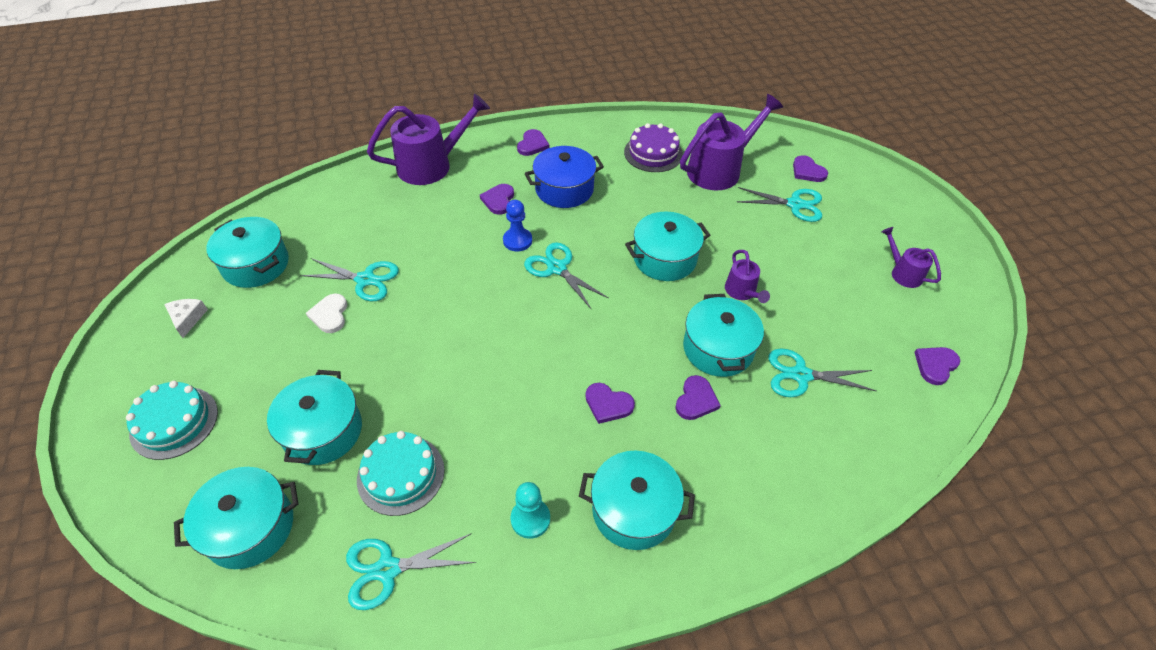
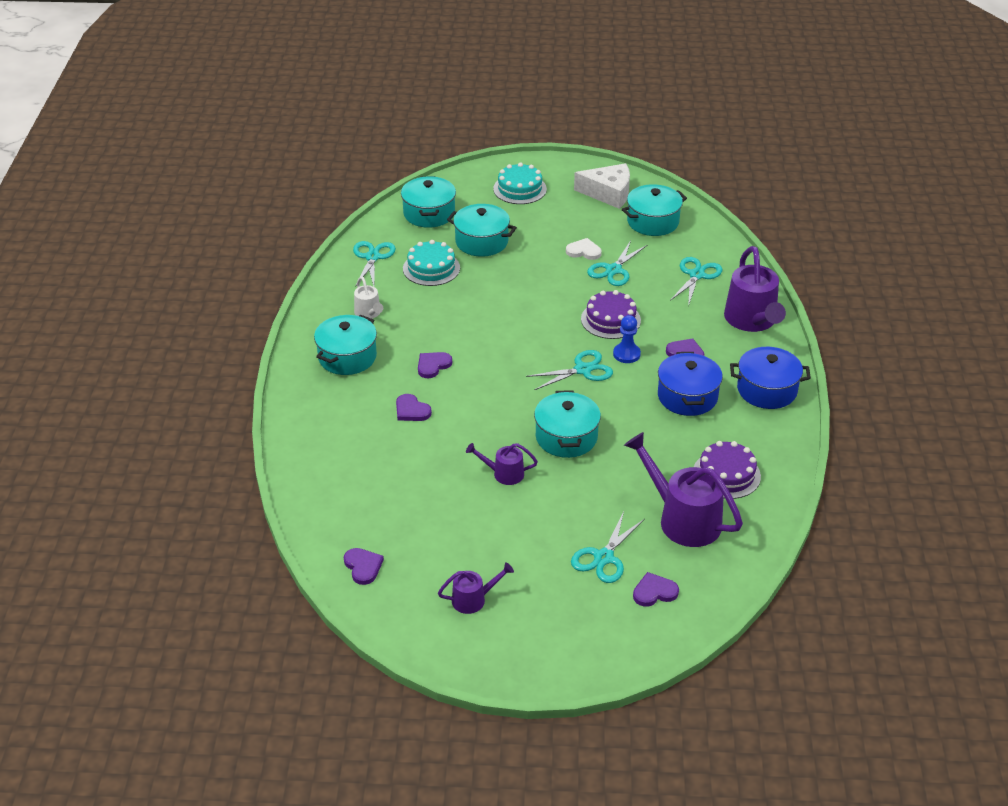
camera: 110 degrees right, 10 degrees down
white cheese [164,299,208,338] -> white cheese [574,163,630,209], size x1.94
turquoise pawn [511,482,550,539] -> white watering can [354,276,383,319]
purple heart [517,129,550,156] -> blue pot [730,347,811,409]
purple watering can [680,94,783,190] -> purple watering can turned 150 degrees clockwise [624,432,743,547]
turquoise pot [683,294,764,377] -> none
turquoise scissors [768,348,876,397] -> turquoise scissors moved to [670,257,722,306]
none -> purple cake [581,290,641,339]

